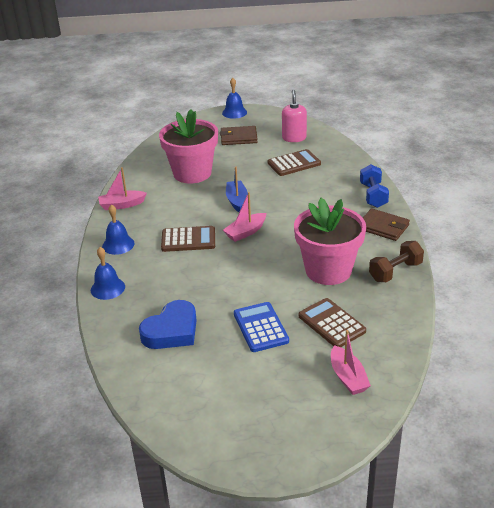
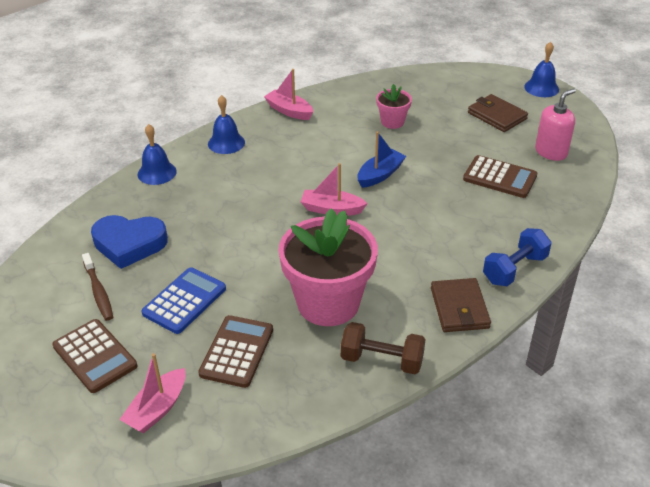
camera: 50 degrees right, 5 degrees up
pink flower pot [159,109,218,184] -> pink flower pot [376,84,412,129], size x0.48
brown calculator [161,226,215,252] -> brown calculator moved to [52,319,137,393]
none -> brown toothbrush [82,253,113,321]

